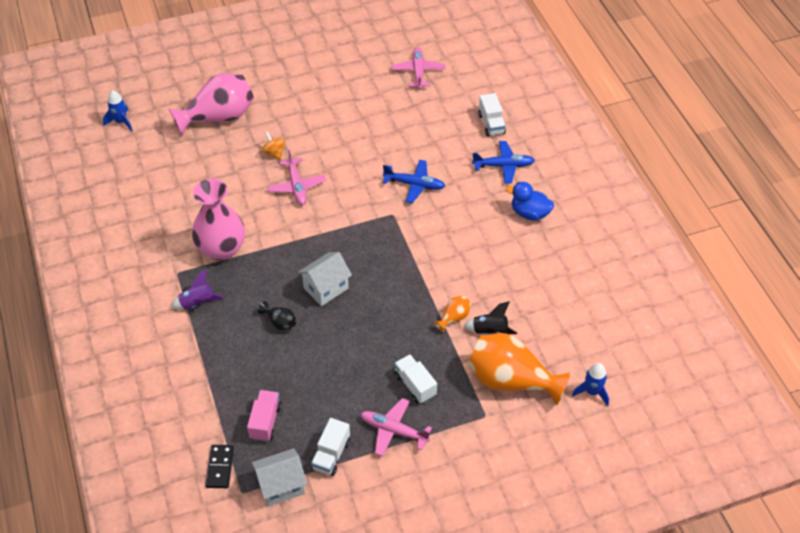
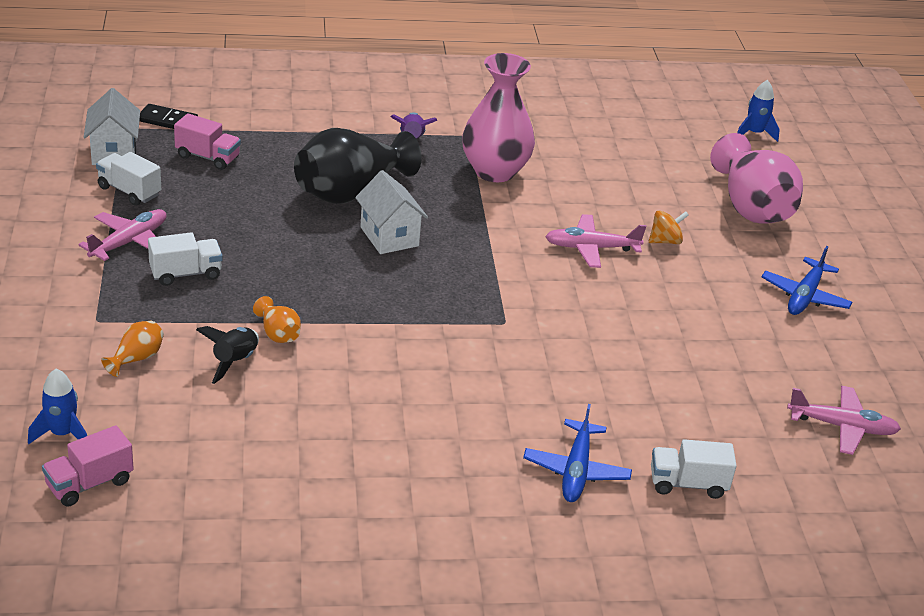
camera: 100 degrees right, 15 degrees down
black vase [258,301,296,330] -> black vase [294,128,422,204], size x2.32
blue plane [383,160,445,203] -> blue plane moved to [762,246,852,315]
orange vase [468,333,571,405] -> orange vase [101,321,164,377], size x0.43
blue duck [506,182,554,221] -> none
none -> pink truck [42,425,134,507]

